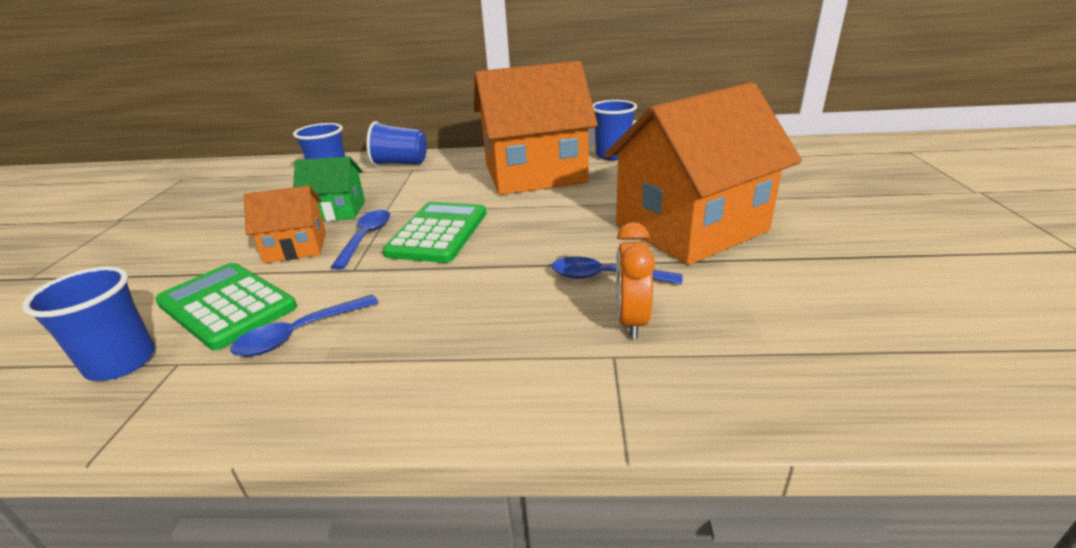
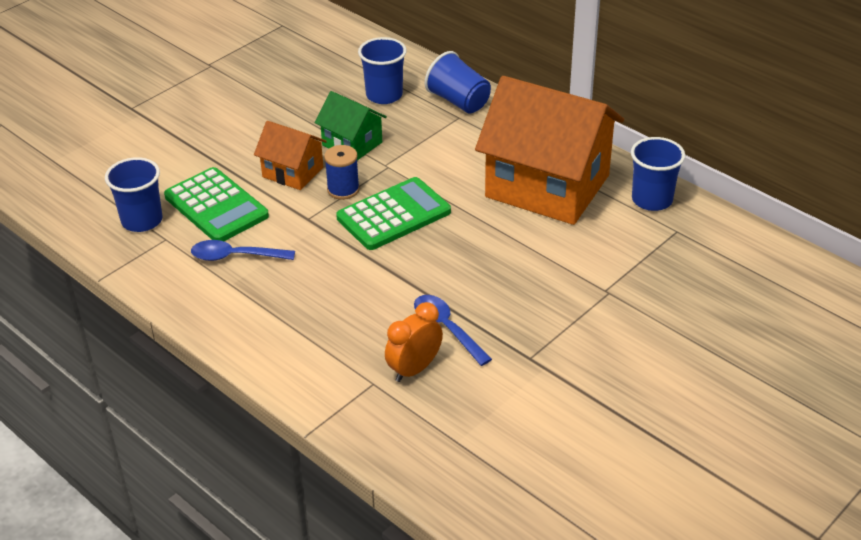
camera: 40 degrees right, 10 degrees up
green calculator [155,263,297,350] -> green calculator turned 150 degrees clockwise [164,167,269,241]
blue spoon [331,210,390,269] -> blue spool [324,145,360,200]
orange house [604,82,802,265] -> none

